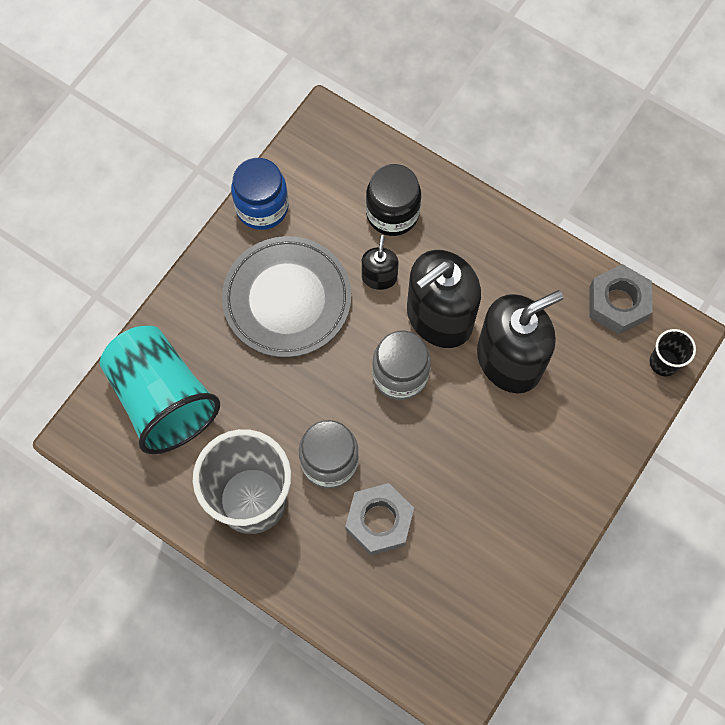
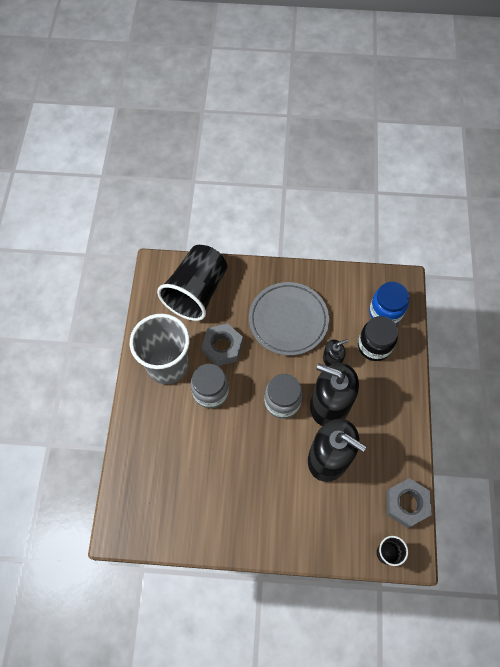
camera: 60 degrees right, 5 degrees down
turquoise cup [100,326,220,454] -> black cup [157,245,227,321]
blue jar [231,158,289,230] -> blue jar moved to [369,282,409,324]
grey nut [345,483,414,555] -> grey nut moved to [201,323,243,366]

